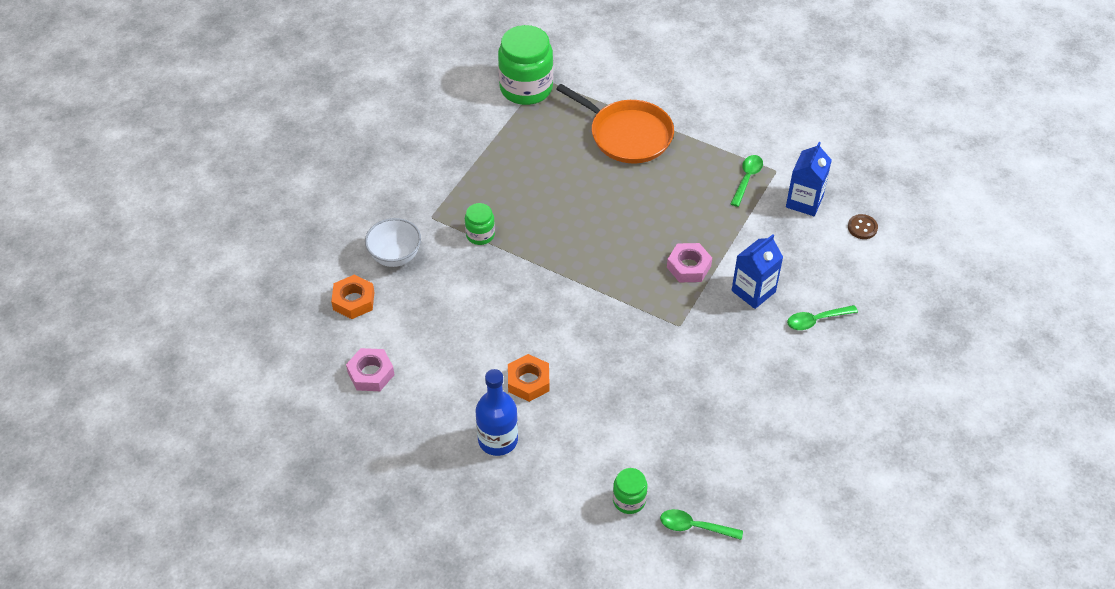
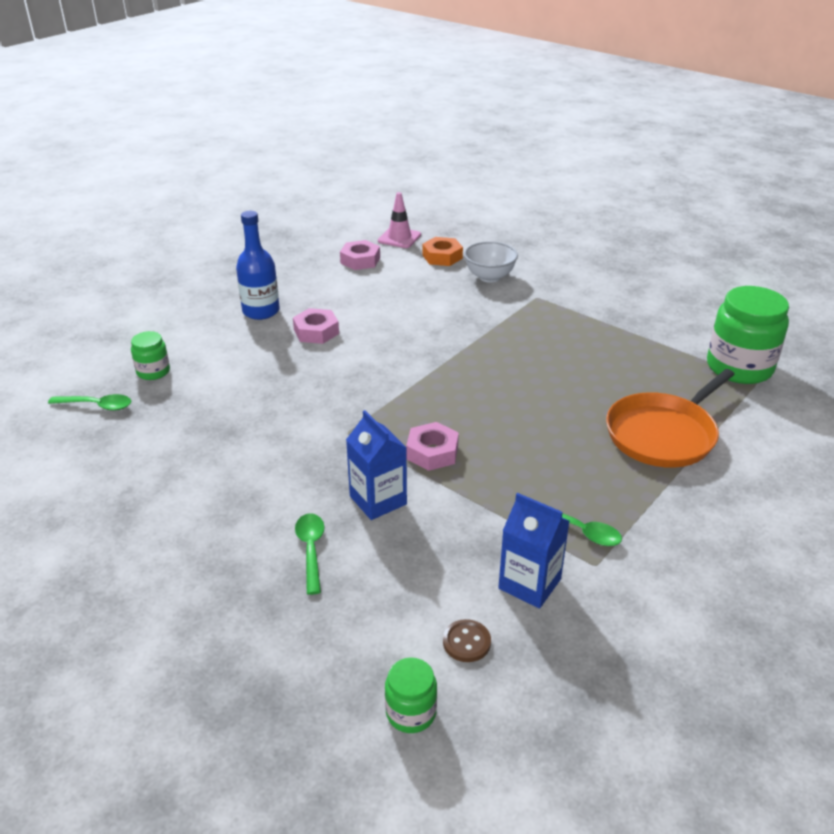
camera: 100 degrees right, 15 degrees down
green jar [465,203,495,245] -> green jar moved to [385,657,437,733]
orange nut [508,354,550,402] -> pink nut [293,308,339,344]
green spoon [660,509,743,540] -> green spoon turned 75 degrees clockwise [48,394,131,411]
none -> pink traffic cone [378,192,421,248]

